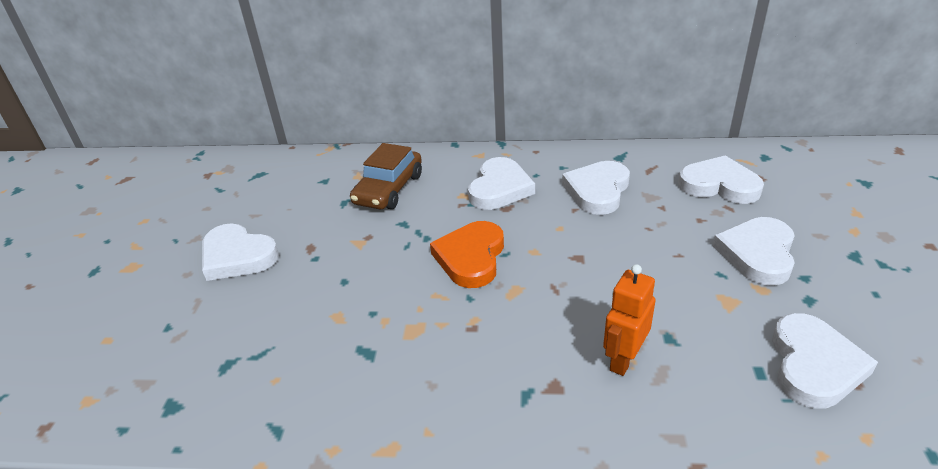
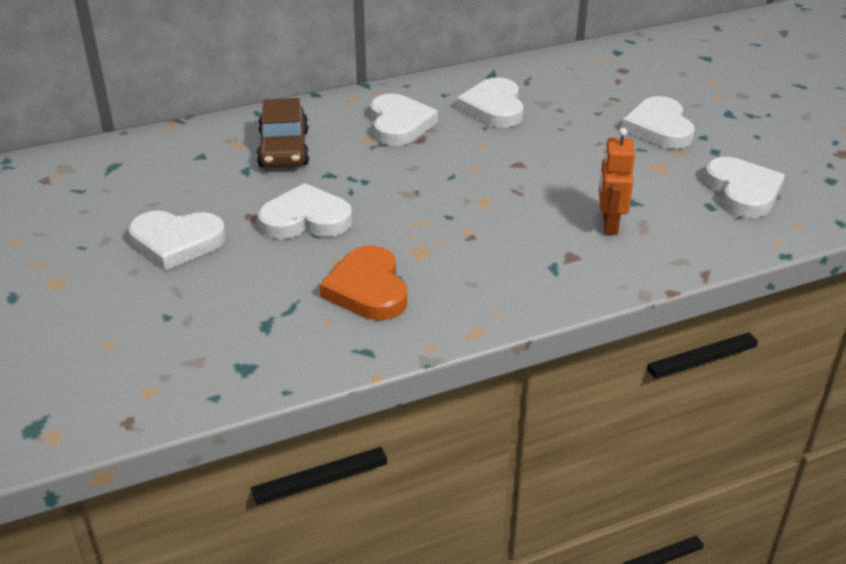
camera: 30 degrees left, 0 degrees up
orange heart [430,221,504,288] -> orange heart moved to [319,245,407,320]
white heart [678,155,764,204] -> white heart moved to [258,183,352,239]

